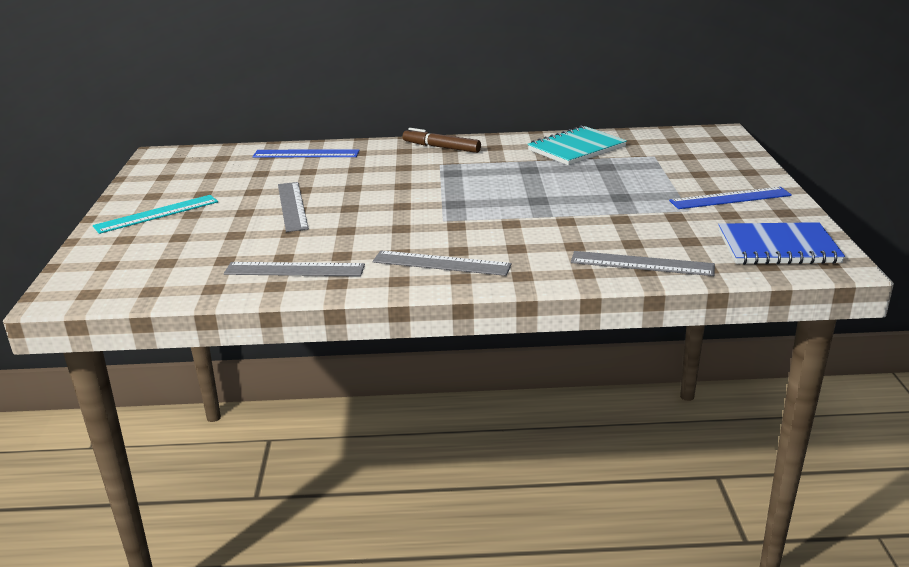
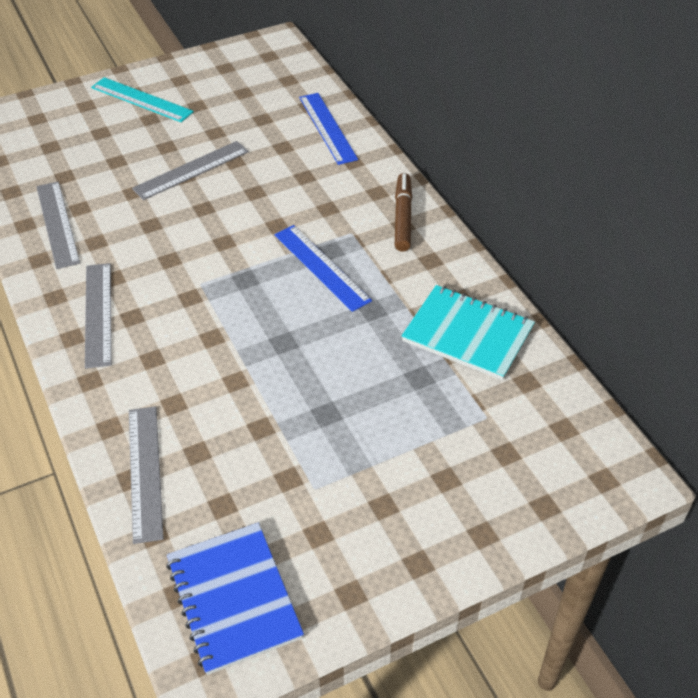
camera: 65 degrees right, 20 degrees up
blue ruler [669,187,792,209] -> blue ruler moved to [275,225,372,312]

